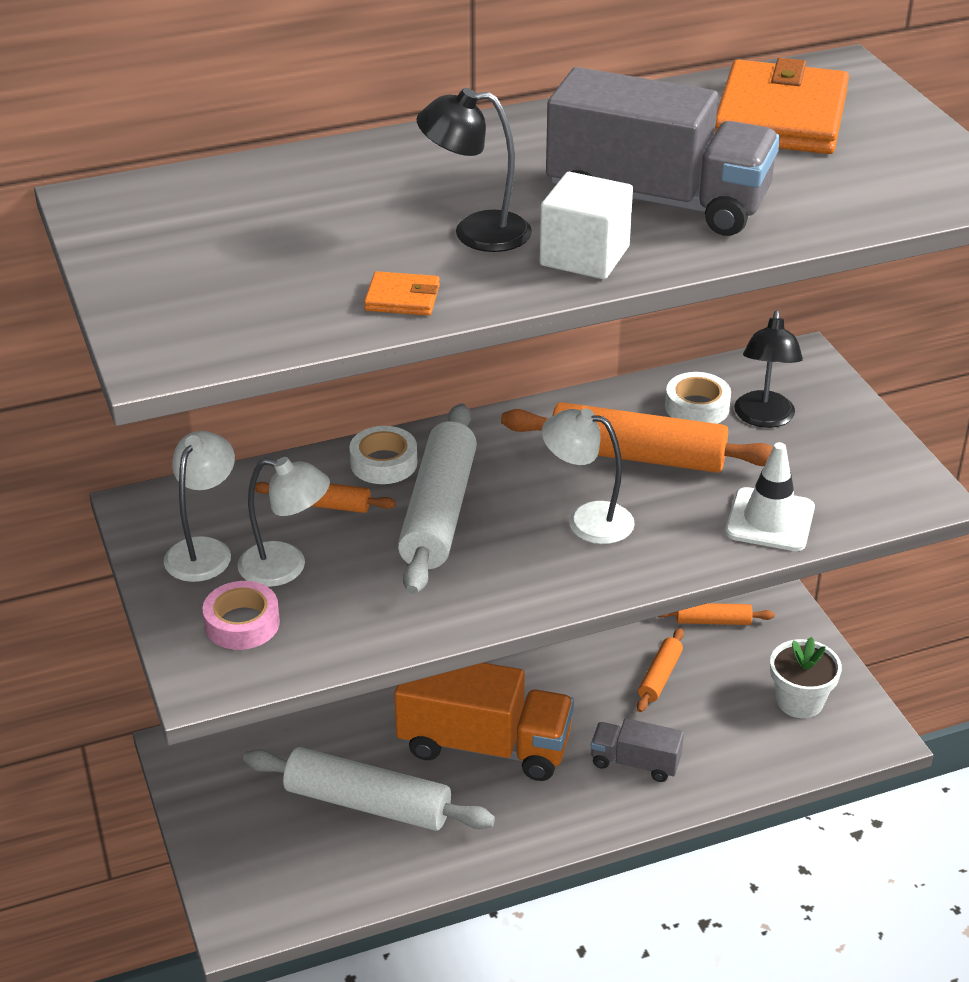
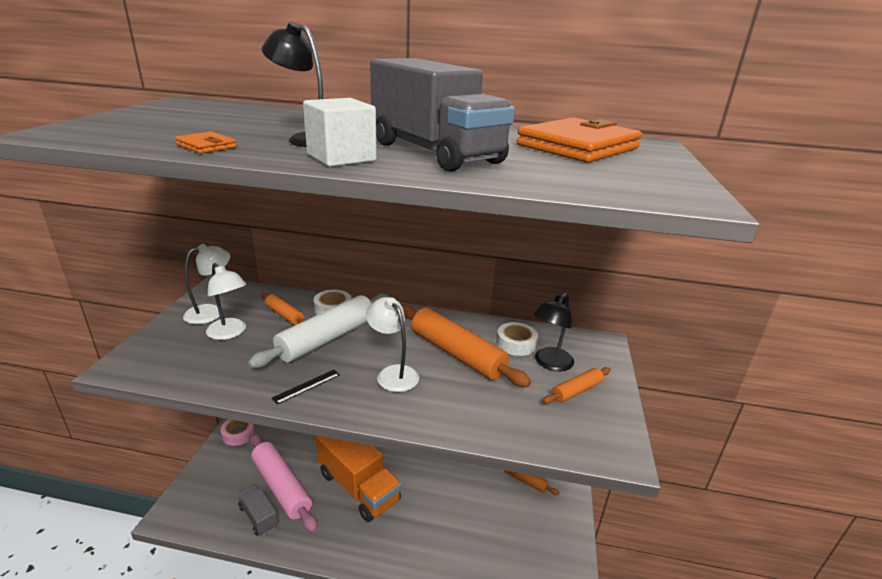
camera: 30 degrees right, 10 degrees down
pink tape [203,581,280,650] -> pink tape moved to [220,419,255,446]
white rolling pin [243,747,495,831] -> pink rolling pin [249,434,318,533]
grey truck [591,718,684,782] -> grey truck moved to [237,484,278,536]
orange rolling pin [637,628,684,712] -> orange rolling pin moved to [543,367,611,404]
white traffic cone [725,442,815,551] -> none
white flower pot [770,637,842,718] -> none
none -> black ruler [272,370,340,404]

